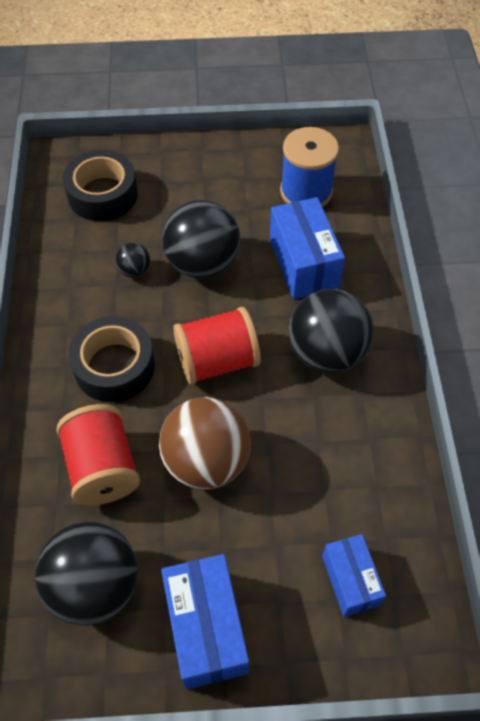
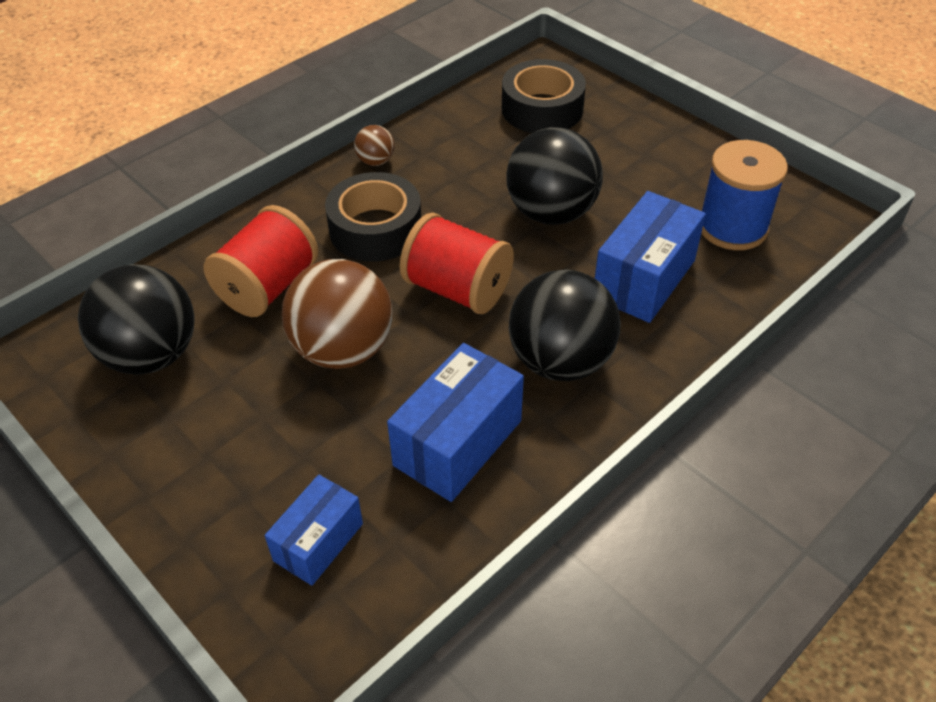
camera: 50 degrees right, 10 degrees down
black ball [115,243,150,278] -> none
blue box [161,554,249,690] -> blue box moved to [387,343,524,502]
none -> brown ball [354,125,395,166]

